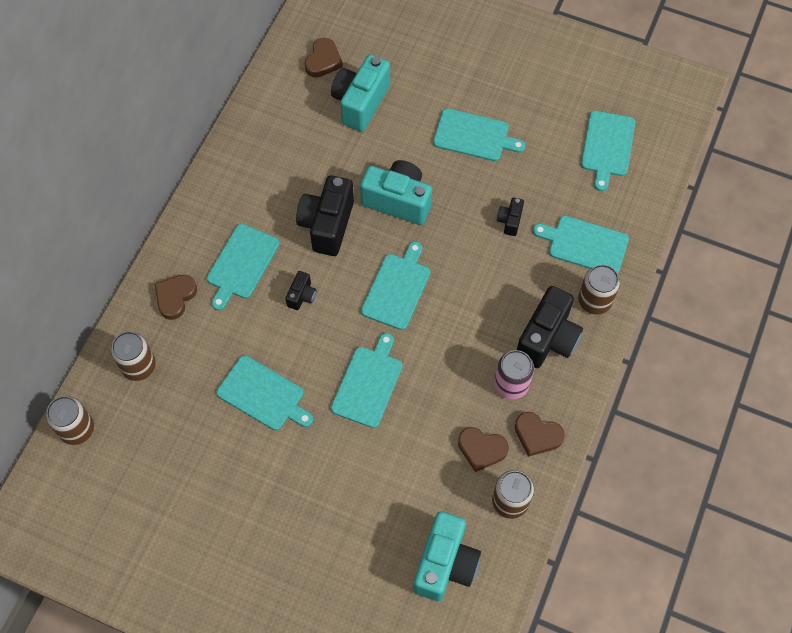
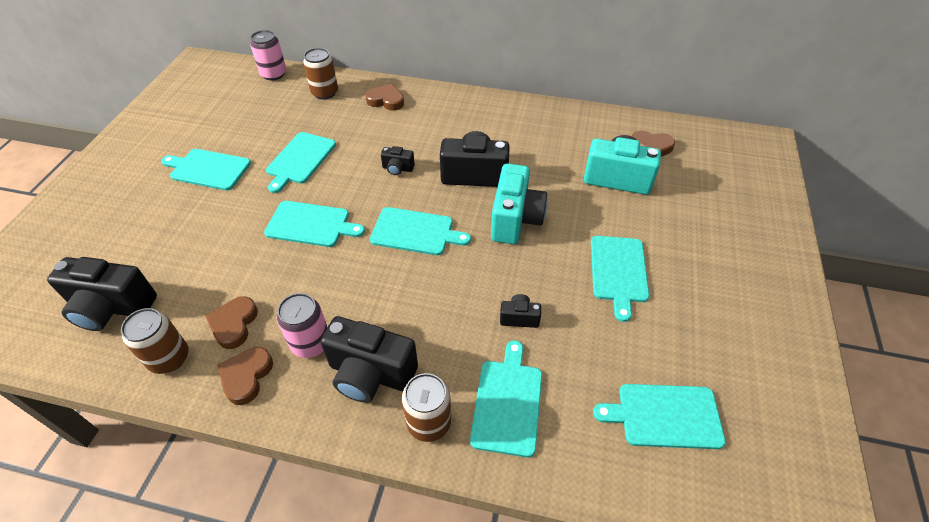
camera: 80 degrees right, 15 degrees down
brown can [46,396,94,445] -> pink can [250,30,286,80]
turquoise cutting board [207,224,280,310] -> turquoise cutting board moved to [161,149,251,190]
turquoise camera [413,511,481,601] -> black camera [47,257,157,331]

